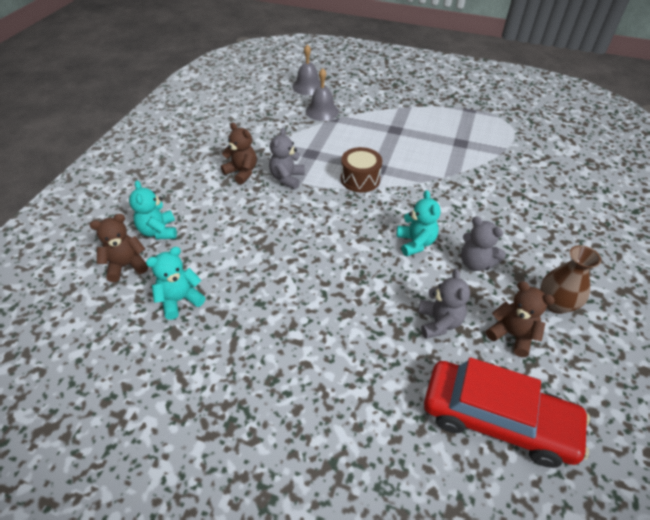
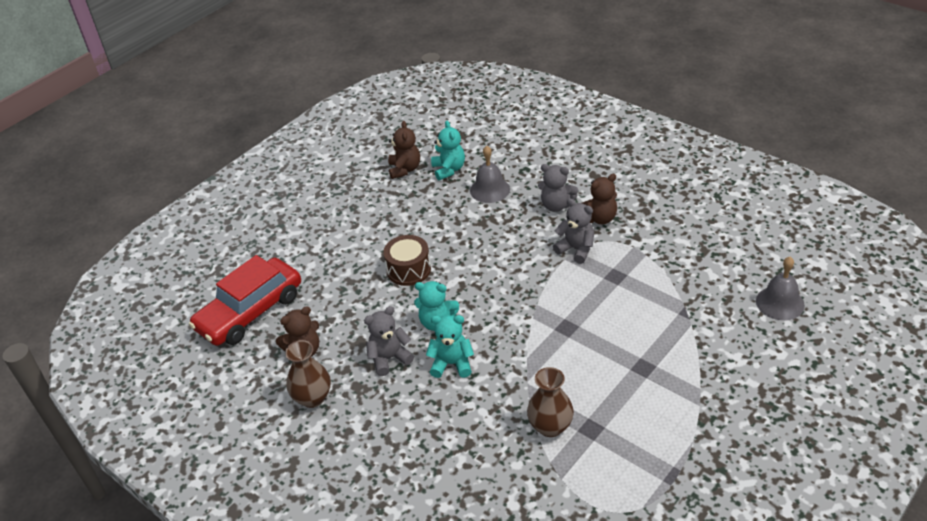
camera: 115 degrees right, 5 degrees down
brown teddy bear [90,214,148,282] -> brown teddy bear moved to [388,121,420,179]
turquoise teddy bear [129,180,177,239] -> turquoise teddy bear moved to [426,315,474,378]
grey bell [306,68,339,121] -> grey bell moved to [470,146,510,203]
brown drum [341,147,382,192] -> brown drum moved to [383,235,431,286]
grey teddy bear [418,269,470,339] -> grey teddy bear moved to [538,164,578,212]
none -> brown vase [527,367,574,437]

